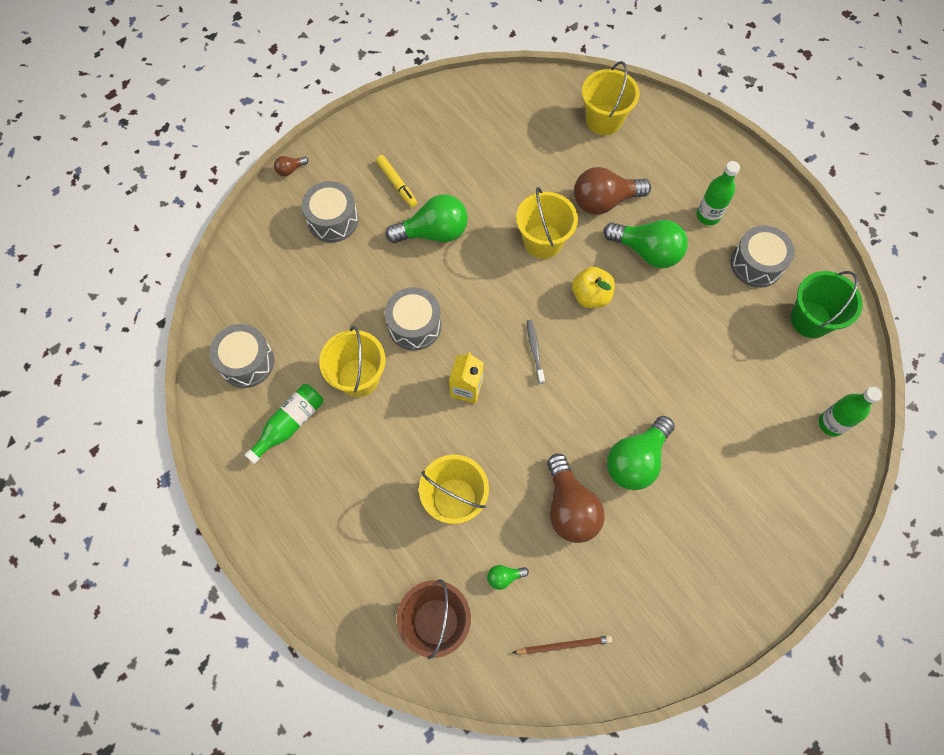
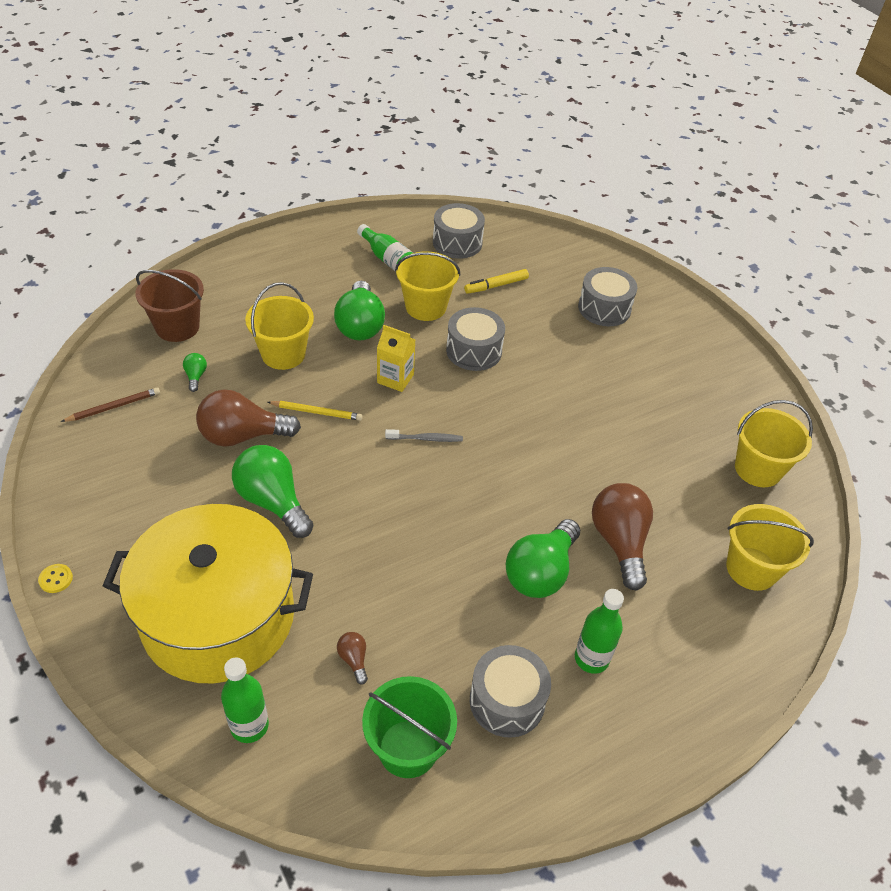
camera: 95 degrees right, 20 degrees down
brown light bulb [274,156,308,176] -> brown light bulb moved to [337,632,368,684]
yellow marker [376,155,417,207] -> yellow marker moved to [464,269,529,294]
green light bulb [386,194,468,243] -> green light bulb moved to [334,281,385,340]
brown pencil [512,635,612,655] -> brown pencil turned 120 degrees counterclockwise [60,387,160,422]
yellow bucket [516,187,578,259] -> yellow bucket moved to [735,400,813,487]
yellow apple [572,267,615,308] -> none
none -> yellow button [38,564,73,593]
none -> yellow pot [103,504,313,683]
none -> yellow pencil [268,401,363,421]

